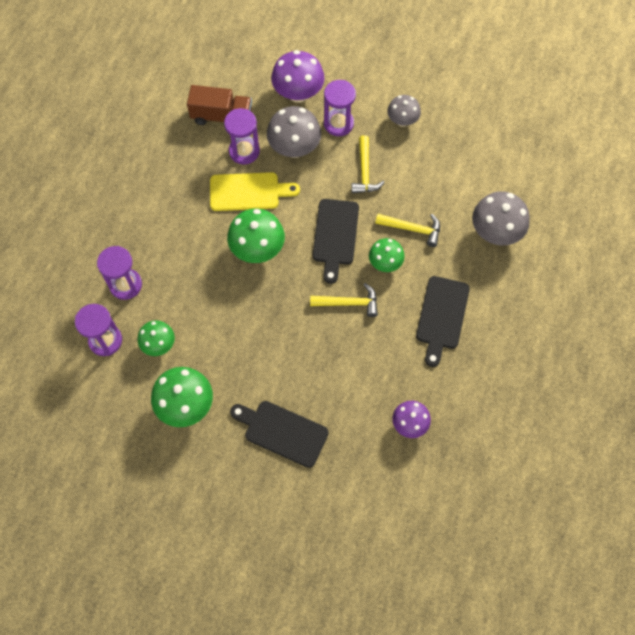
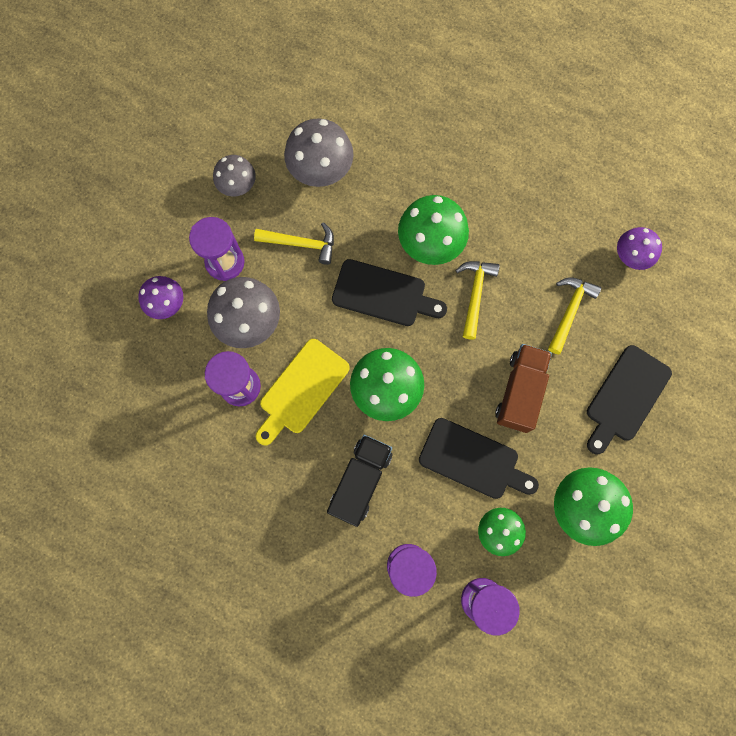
camera: 80 degrees left, 10 degrees up
brown truck [187,85,252,125] -> brown truck moved to [495,344,552,433]
yellow cutting board [210,172,300,211] -> yellow cutting board turned 150 degrees counterclockwise [256,339,350,445]
purple mushroom [271,50,325,103] -> purple mushroom [138,276,183,319], size x0.62
green mushroom [369,238,405,272] -> green mushroom [398,195,469,265], size x1.60
yellow hammer [375,214,440,247] -> yellow hammer moved to [548,277,601,354]
black cutting board [416,276,470,367] -> black cutting board moved to [419,418,539,499]
grey mushroom [472,191,530,245] -> grey mushroom moved to [284,118,353,187]
none -> black truck [327,435,392,527]

